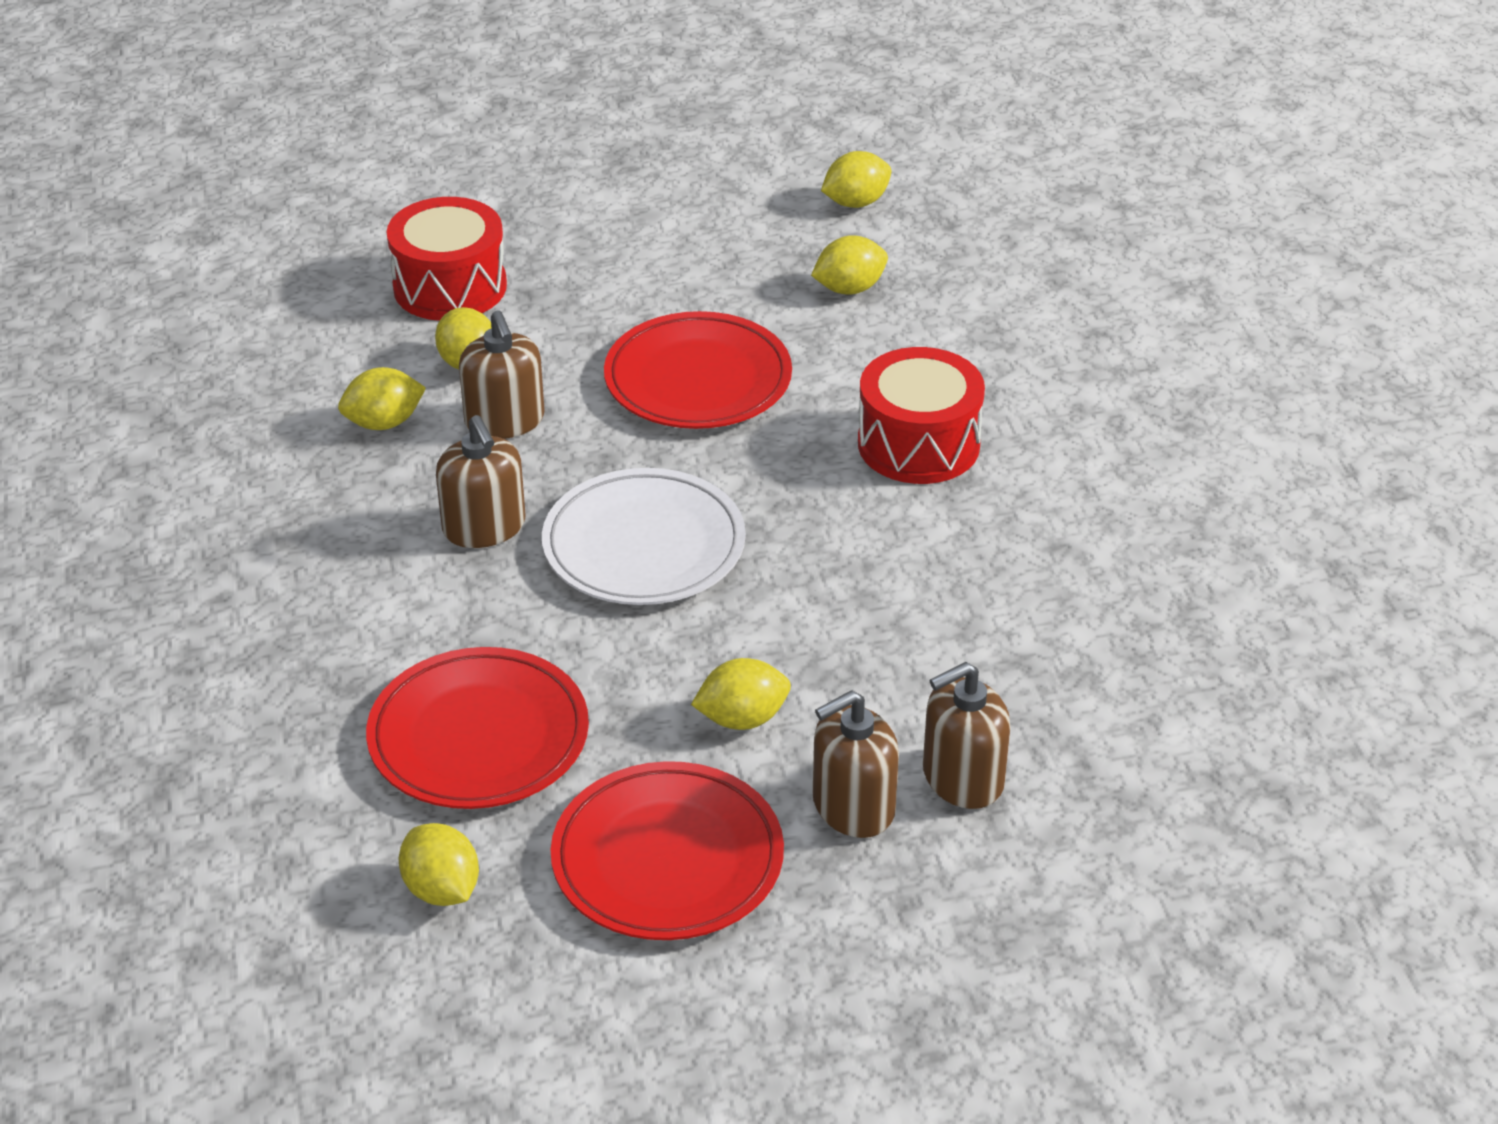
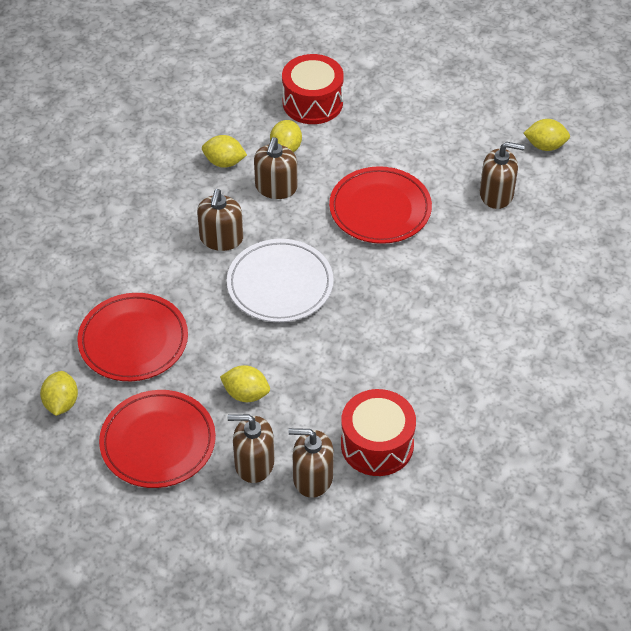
camera: 35 degrees right, 10 degrees up
yellow lemon [811,235,888,295] -> brown soap dispenser [480,142,525,209]
red drum [858,347,985,484] -> red drum moved to [341,389,416,476]

